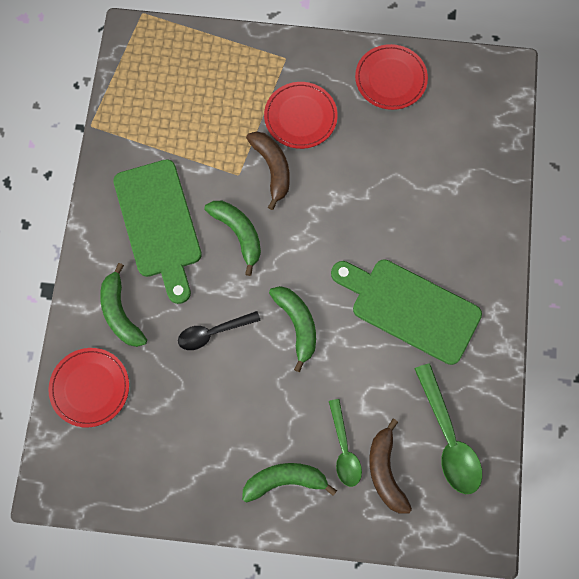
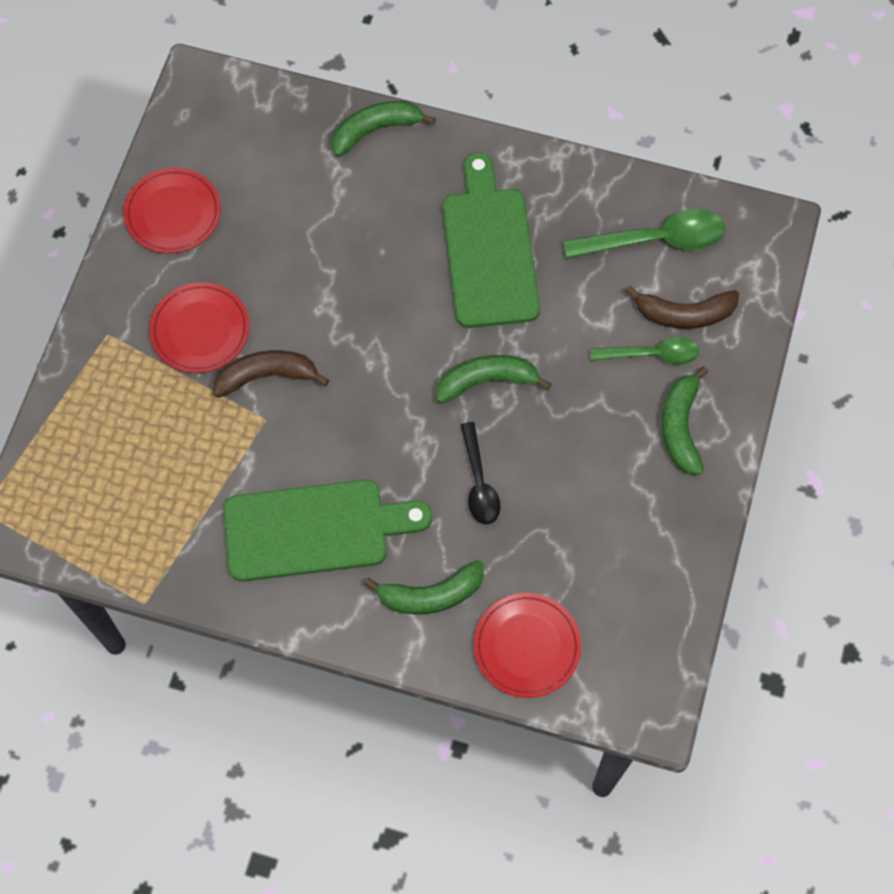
camera: 80 degrees left, 5 degrees down
green banana [205,201,261,276] -> green banana moved to [332,101,436,157]
green cutting board [331,259,482,365] -> green cutting board turned 135 degrees clockwise [443,152,540,328]

